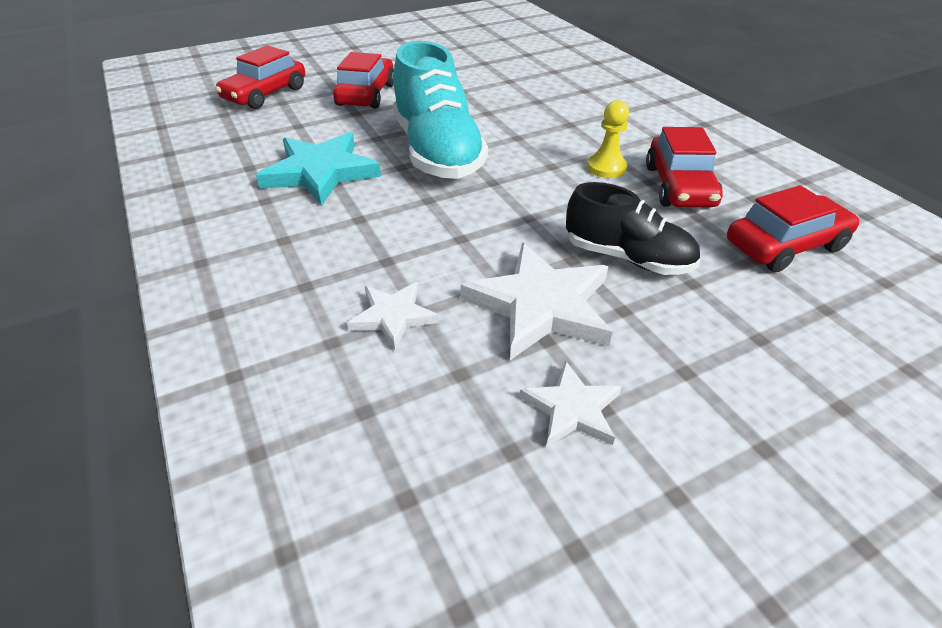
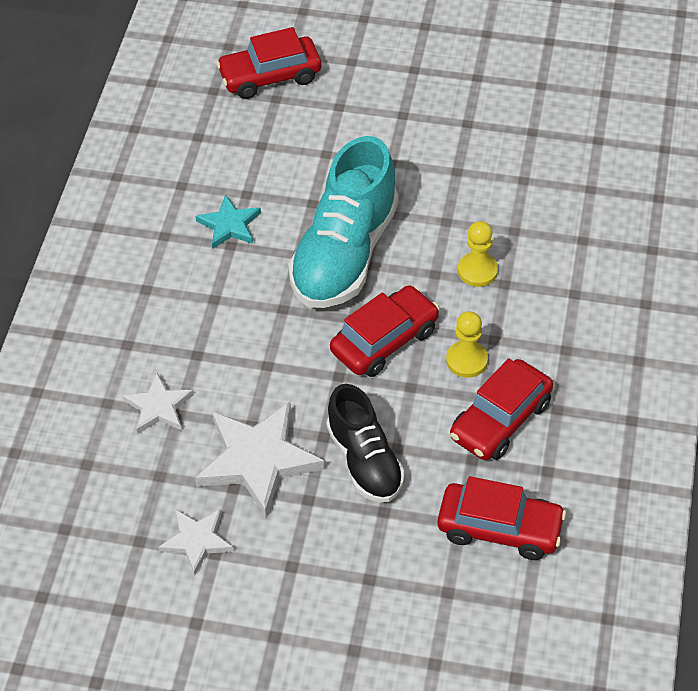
camera: 40 degrees right, 10 degrees up
turquoise star [256,132,381,206] -> turquoise star [196,194,261,249], size x0.56
red car [333,52,394,109] -> red car moved to [330,285,439,377]
none -> yellow pawn [458,221,498,287]

